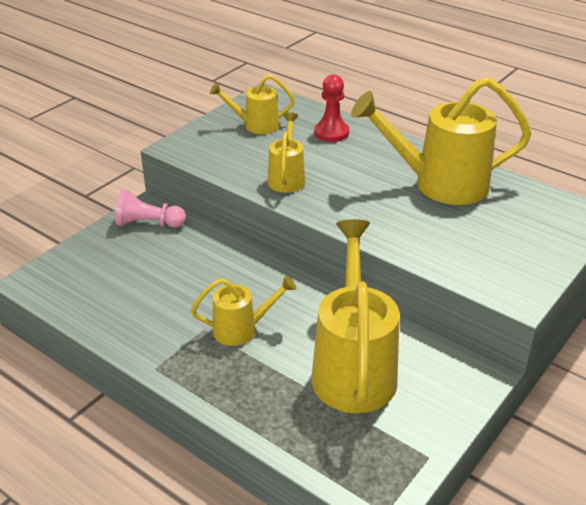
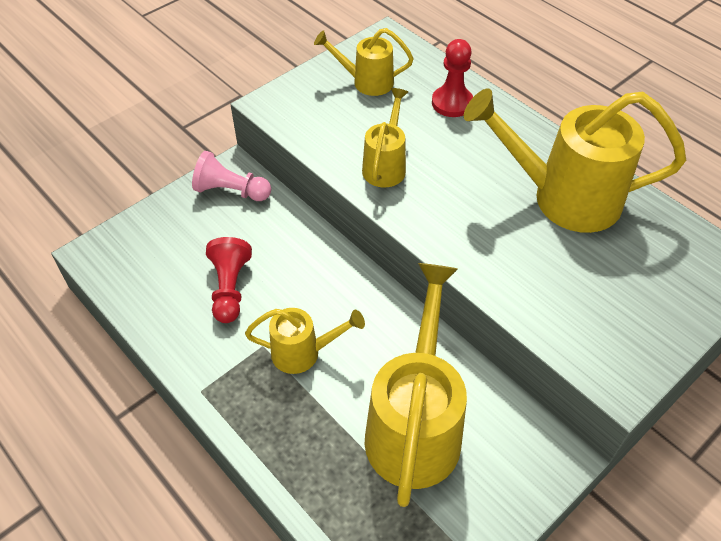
camera: 10 degrees right, 15 degrees up
none -> red pawn [206,237,252,323]

